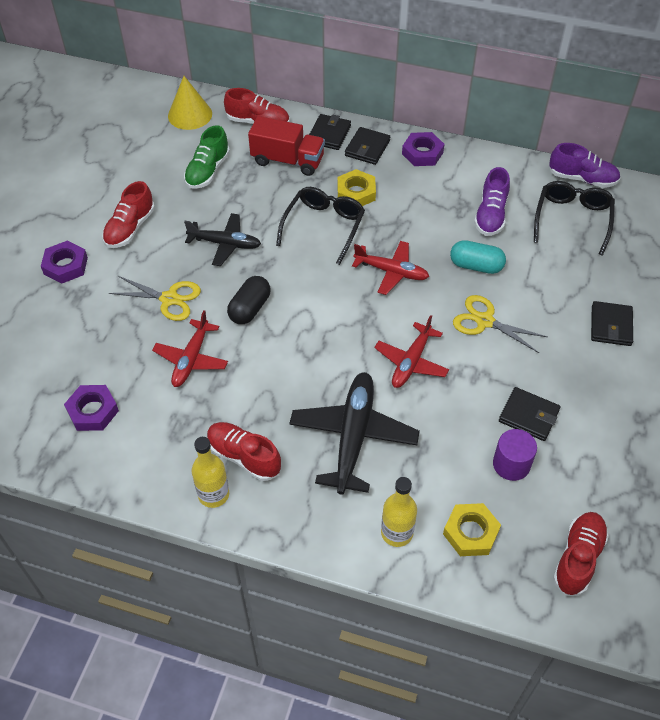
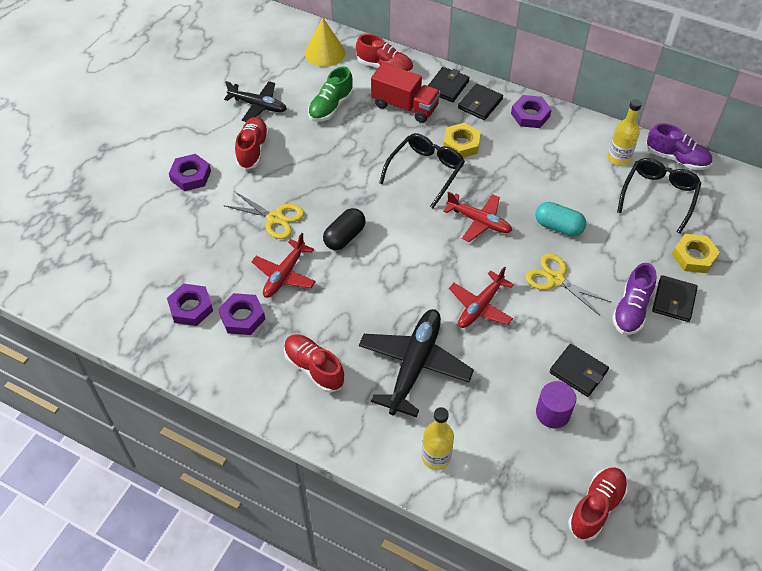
camera: 10 degrees right, 0 degrees up
red shoe [102,181,155,248] -> red shoe turned 150 degrees clockwise [235,117,269,170]
black plane [184,213,261,266] -> black plane moved to [224,81,287,122]
yellow bottle [192,437,229,508] -> yellow bottle moved to [608,99,642,166]
yellow nut [443,503,501,556] -> yellow nut moved to [672,234,720,273]
purple shoe [474,167,510,236] -> purple shoe moved to [612,263,656,335]
none -> purple nut [218,293,265,335]

